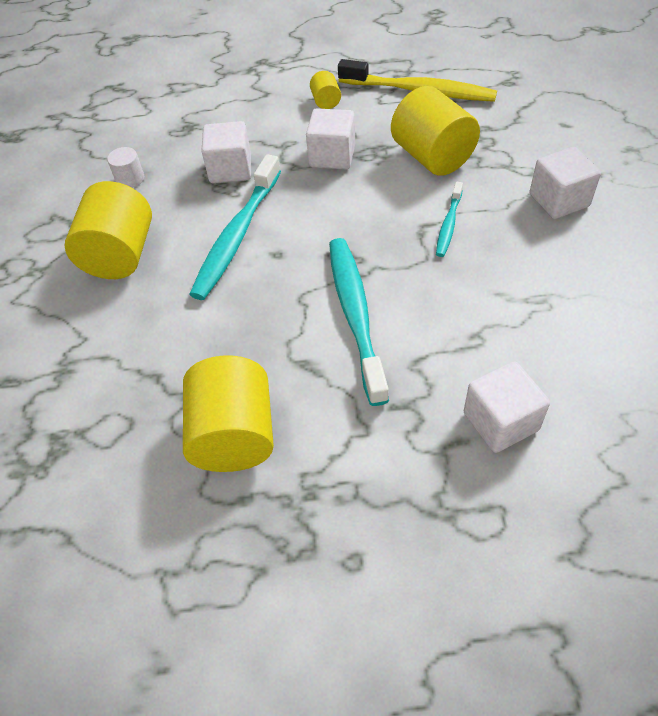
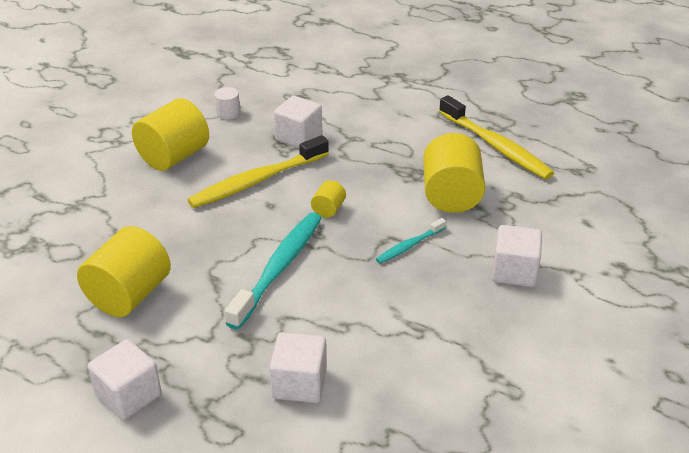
camera: 30 degrees right, 15 degrees down
turquoise toothbrush [189,154,281,300] -> yellow toothbrush [187,135,329,208]
white cube [306,108,355,169] -> white cube moved to [88,339,162,420]
yellow cylinder [310,71,341,109] -> yellow cylinder moved to [311,180,346,218]

